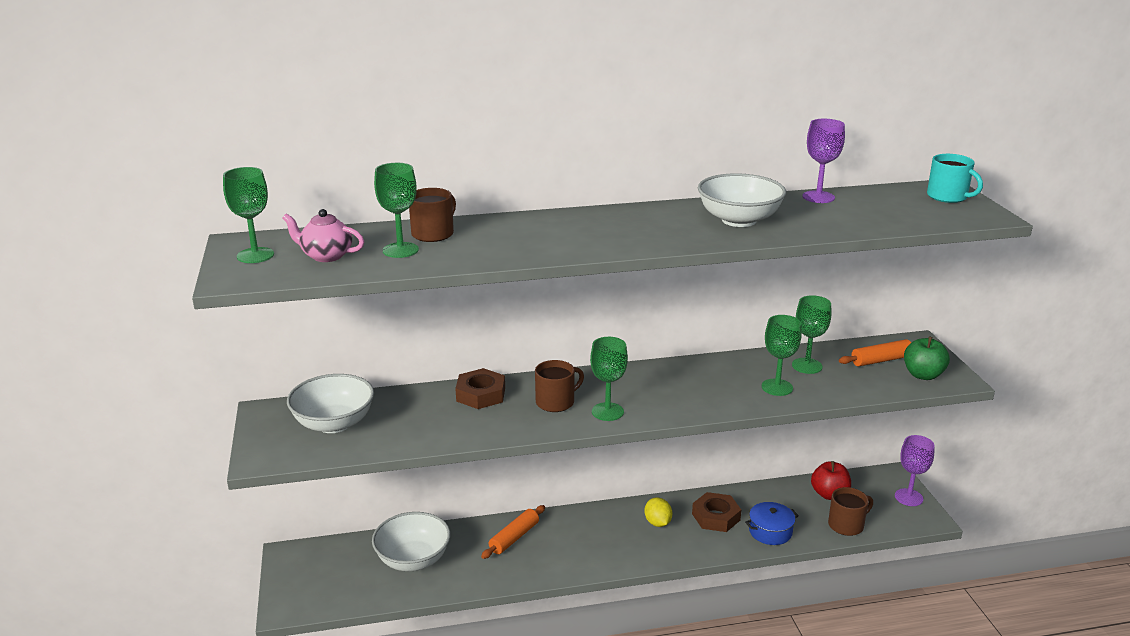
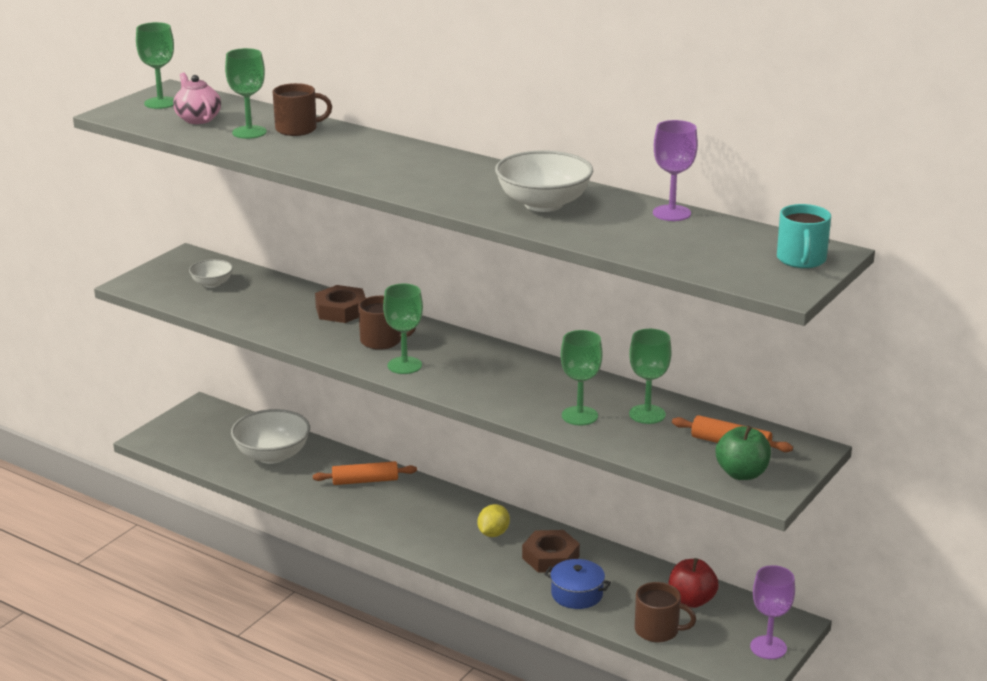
camera: 45 degrees right, 0 degrees up
white bowl [287,374,374,433] -> white bowl [189,259,233,288], size x0.54

